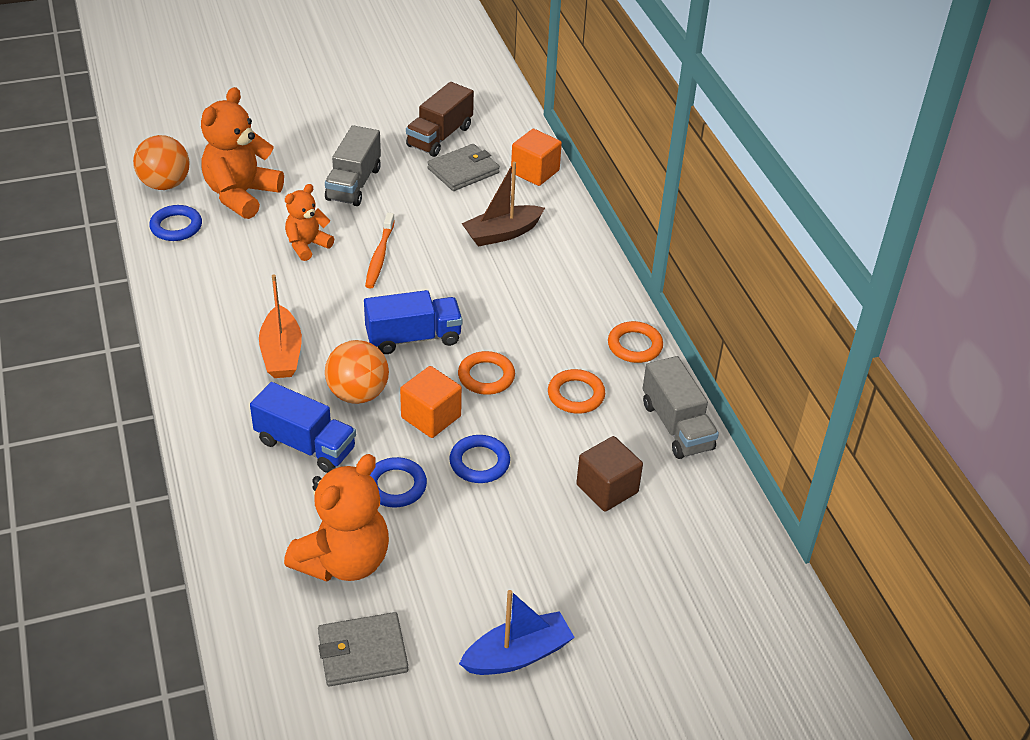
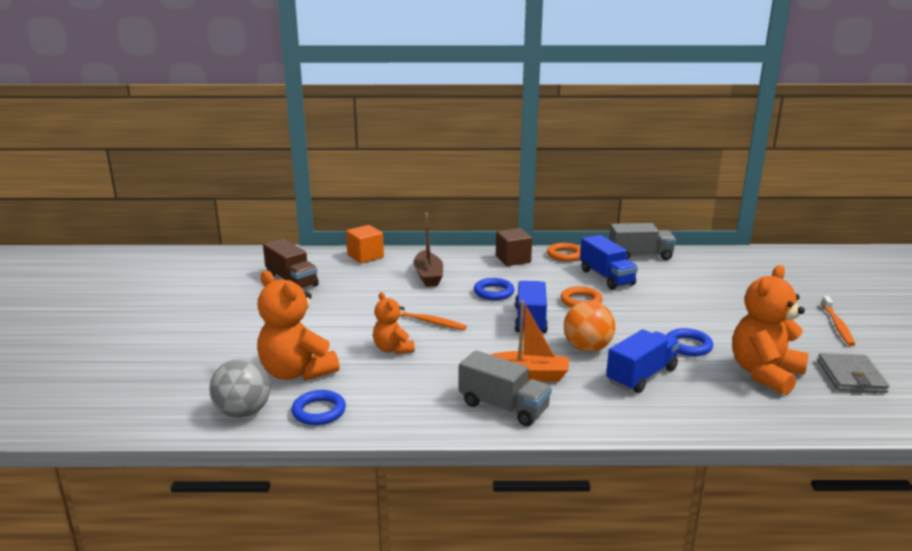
camera: 70 degrees left, 20 degrees down
orange ball [133,135,189,190] -> grey ball [209,358,270,418]
orange teddy bear [284,454,389,582] -> orange teddy bear turned 105 degrees counterclockwise [732,265,809,395]
grey truck [325,125,381,206] -> grey truck moved to [459,350,552,426]
orange cube [400,366,462,438] -> none
grey wallet [427,144,500,191] -> none
blue ring [449,435,510,483] -> blue ring moved to [474,278,514,300]
blue boat [459,590,575,675] -> orange toothbrush [822,296,855,346]
orange ring [548,369,605,414] -> blue truck [580,235,638,290]
brown cube [576,436,643,512] -> brown cube moved to [496,228,532,266]

